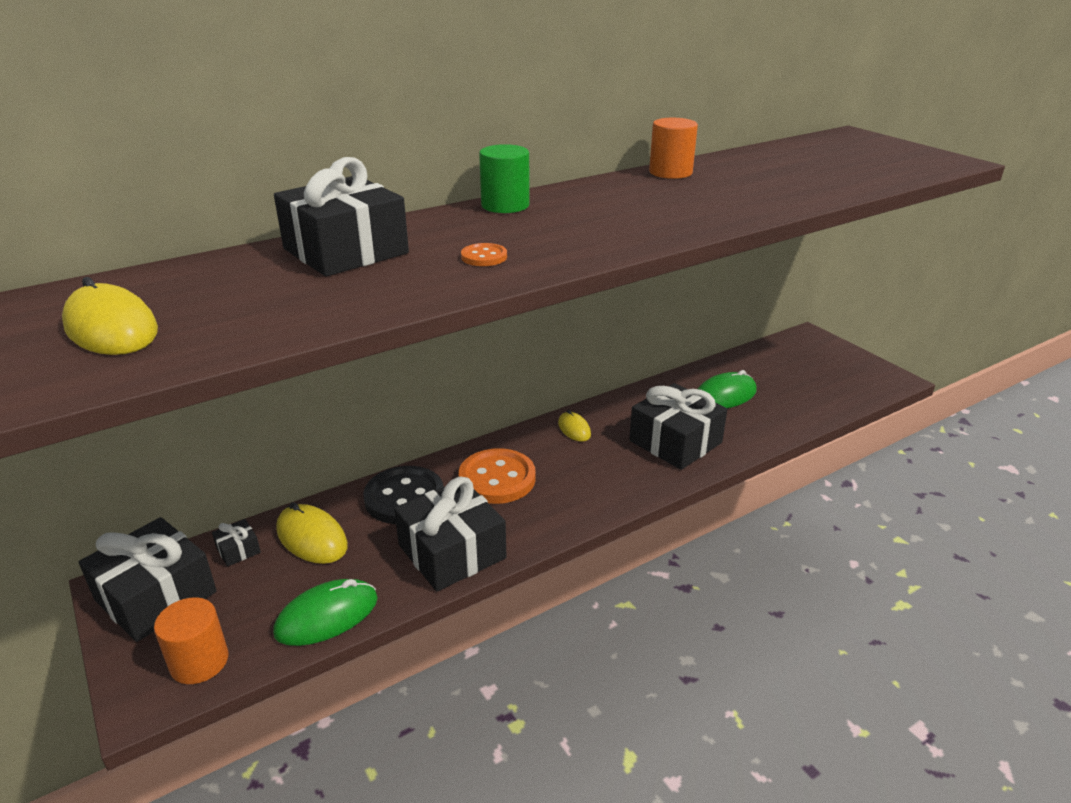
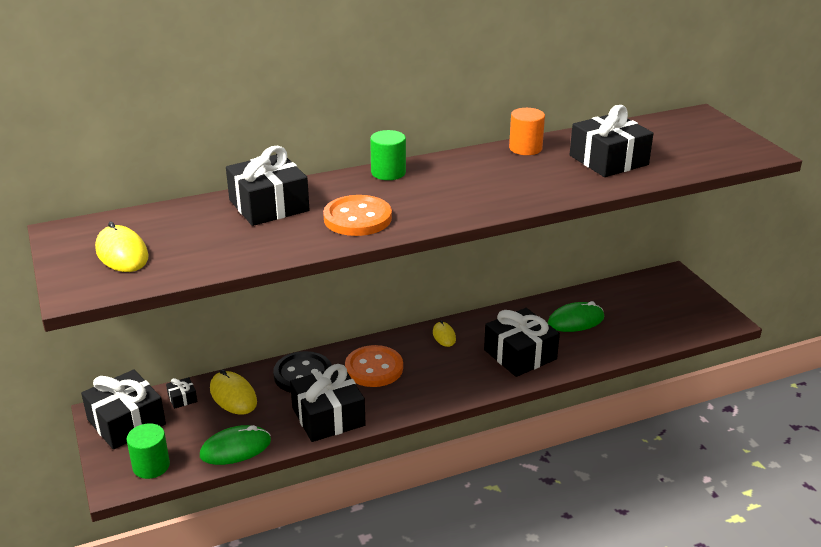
camera: 10 degrees right, 0 degrees up
orange cylinder [154,597,228,684] -> green cylinder [127,423,170,479]
orange button [461,243,507,266] -> orange button [323,195,392,236], size x2.20
none -> black gift [570,105,654,177]

